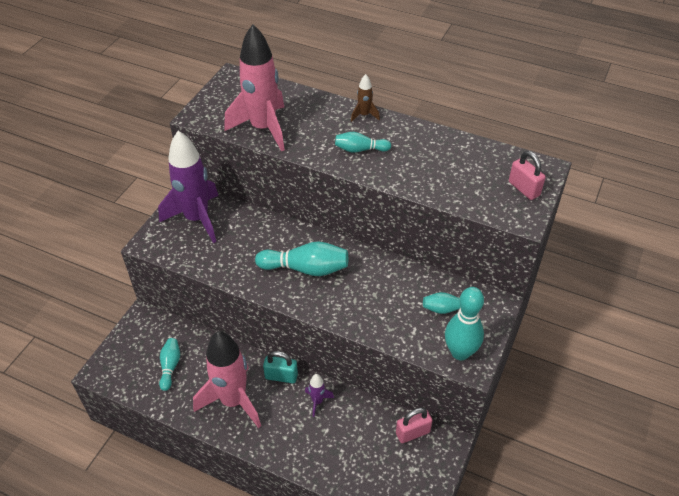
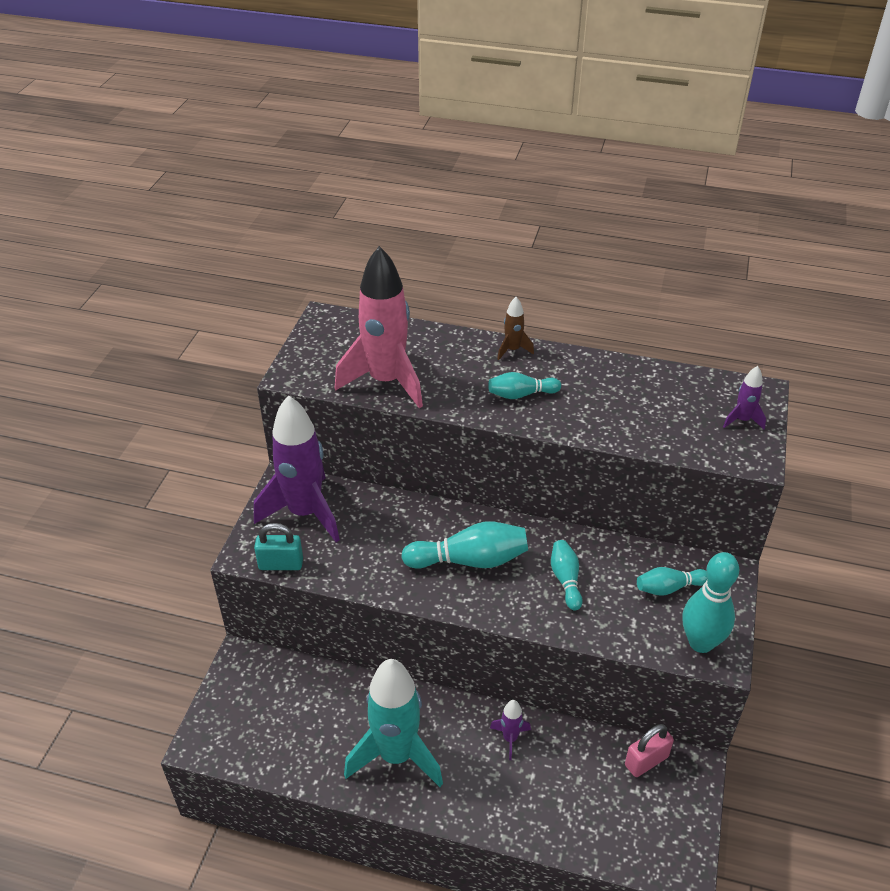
camera: 10 degrees left, 5 degrees down
turquoise bowling pin [159,338,180,391] -> turquoise bowling pin moved to [551,540,583,610]
pink rocket [193,331,261,428] -> turquoise rocket [344,659,443,787]
turquoise padlock [263,351,298,383] -> turquoise padlock moved to [254,523,303,570]
pink padlock [509,151,546,200] -> purple rocket [723,366,766,430]

